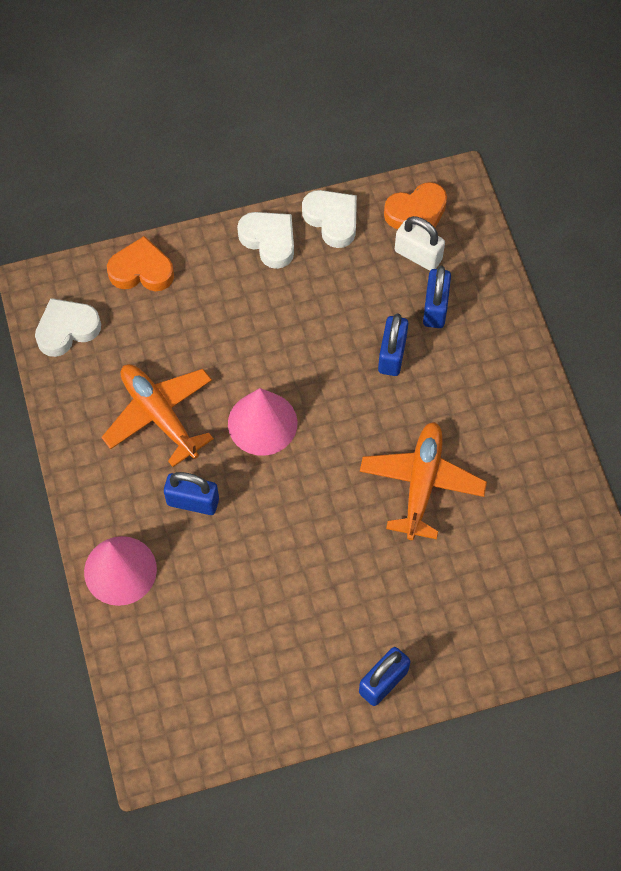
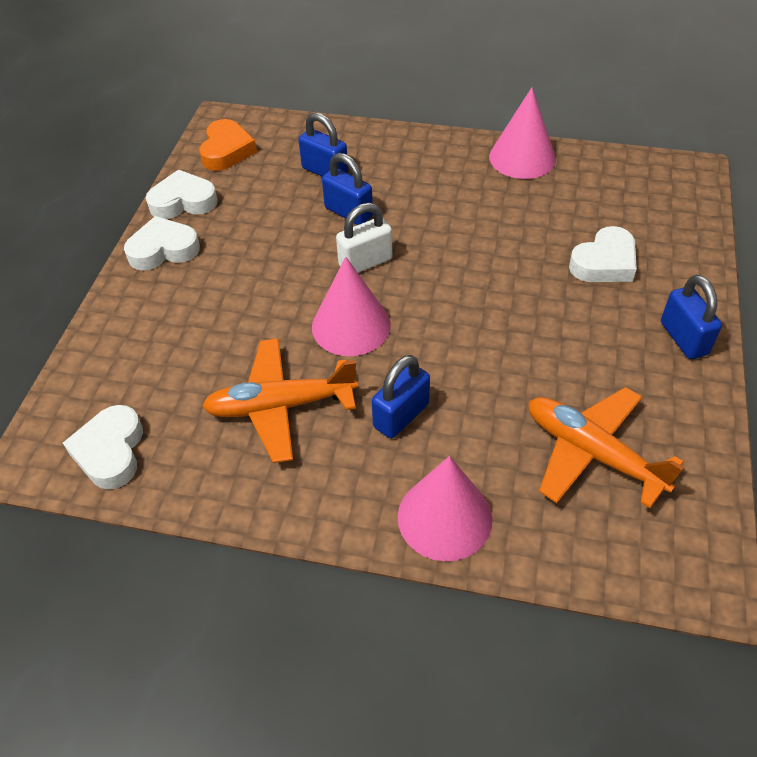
camera: 60 degrees left, 15 degrees down
orange heart [107,236,174,291] -> none
orange plane [360,422,487,540] -> orange plane moved to [528,387,684,508]
white padlock [395,216,445,271] -> white padlock moved to [336,203,392,273]
none -> pink cone [489,87,556,179]
none -> white heart [569,226,637,282]

